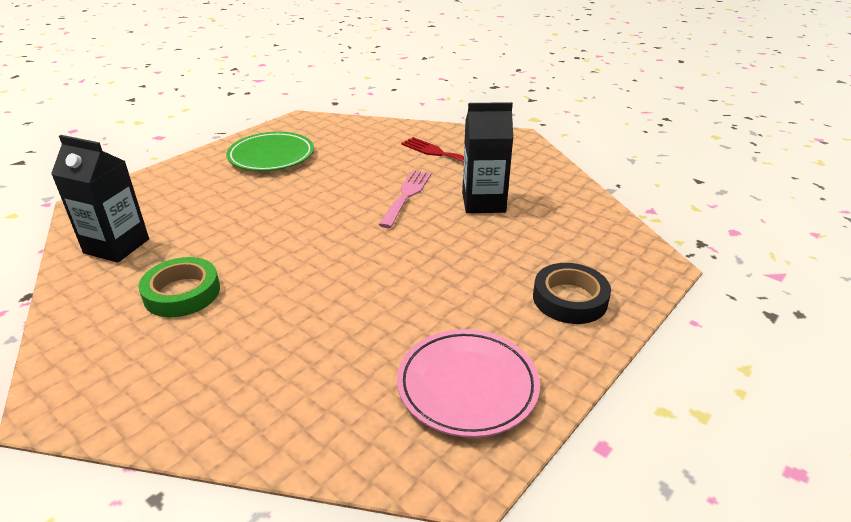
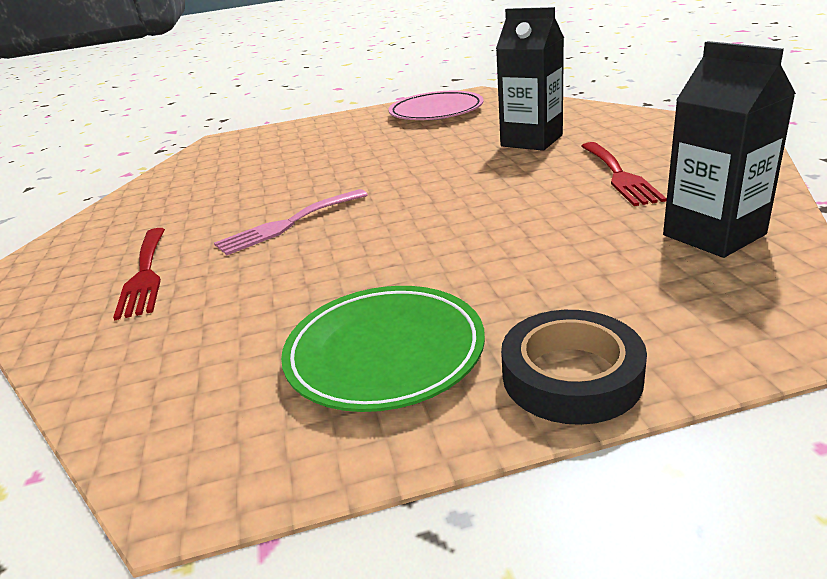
camera: 140 degrees left, 5 degrees down
green tape [139,257,220,317] -> red fork [581,142,667,206]
black carton [462,102,513,213] -> black carton moved to [496,7,564,151]
black tape [533,263,611,324] -> black tape moved to [501,310,647,425]

